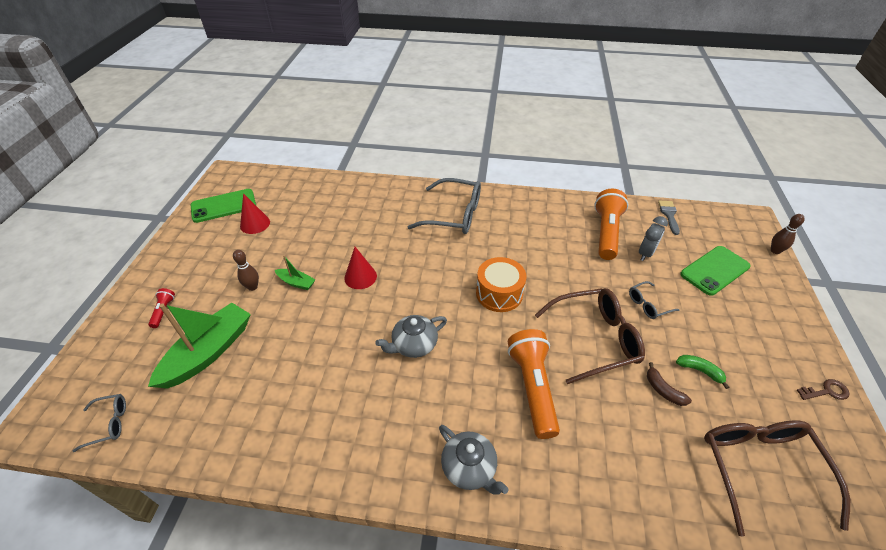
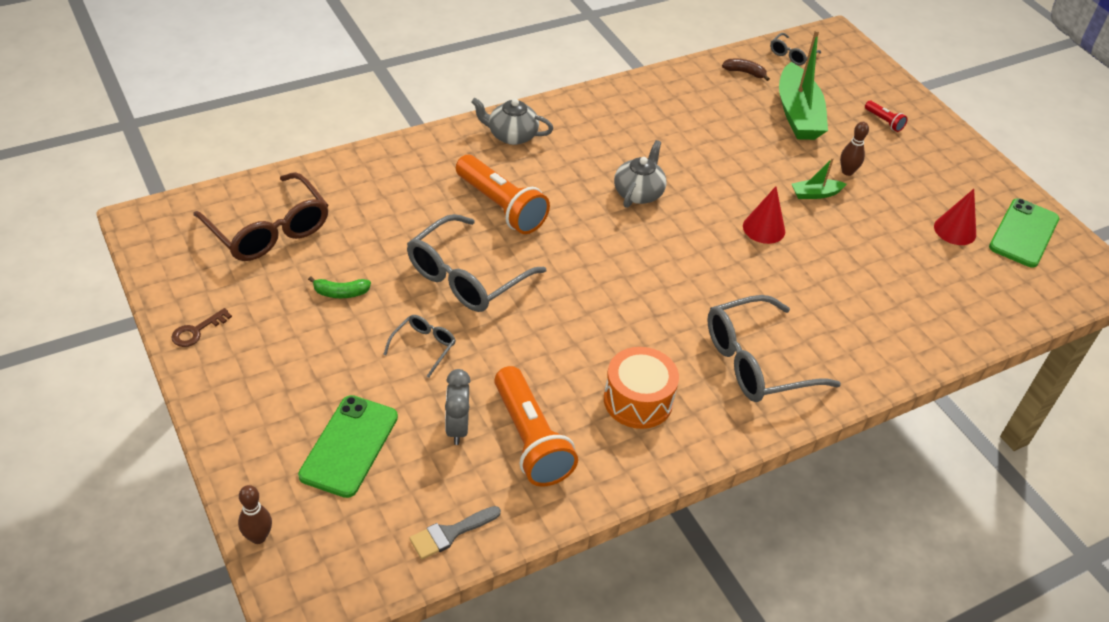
camera: 140 degrees right, 0 degrees up
orange drum [476,257,527,312] -> orange drum moved to [604,347,679,429]
brown glasses [535,288,645,384] -> grey glasses [407,214,546,312]
brown banana [647,362,692,406] -> brown banana moved to [722,59,770,81]
grey brush [658,201,680,235] -> grey brush turned 90 degrees clockwise [409,506,501,559]

